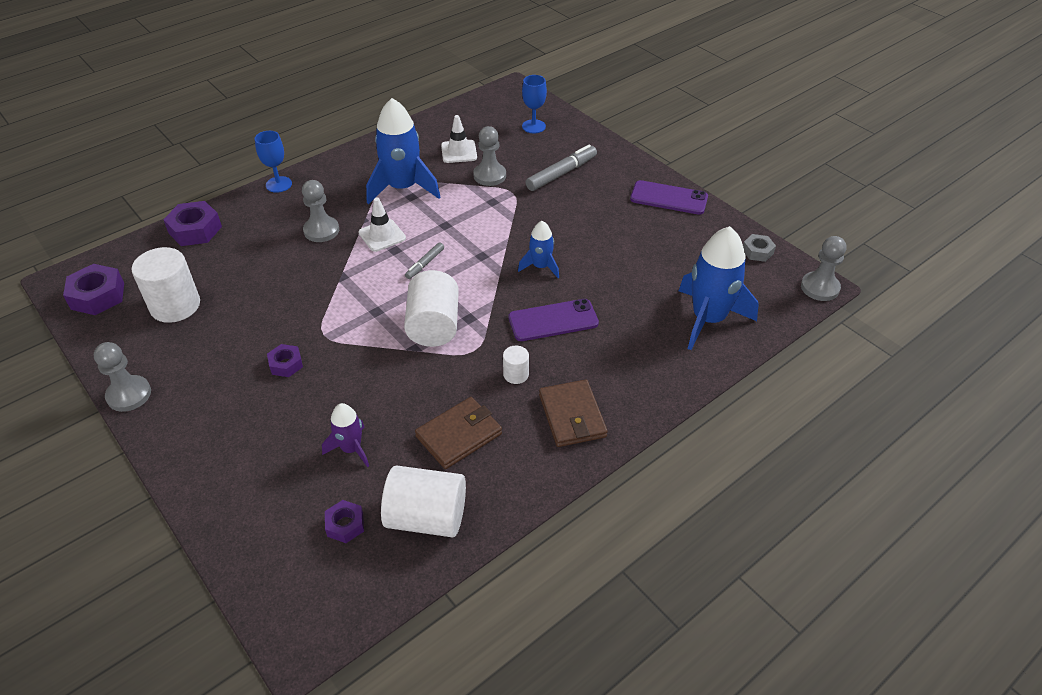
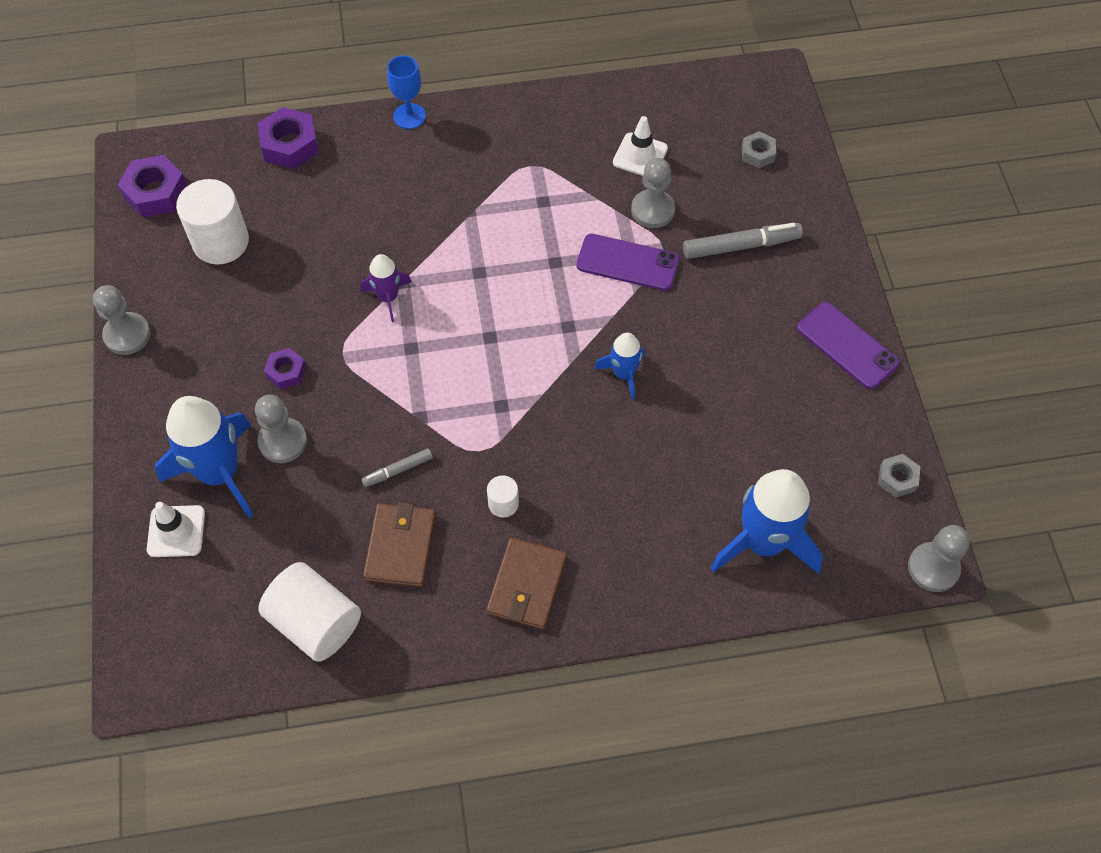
camera: 30 degrees right, 15 degrees up
grey pawn [302,180,339,242] -> grey pawn moved to [255,395,307,463]
purple rocket [322,403,369,467] -> purple rocket moved to [360,254,411,322]
purple nut [325,500,364,543] -> none
white traffic cone [359,198,406,252] -> white traffic cone moved to [147,502,205,557]
blue rocket [366,98,440,205] -> blue rocket moved to [155,396,253,518]
white cylinder [404,270,459,347] -> none
grey marker [405,242,444,279] -> grey marker moved to [361,448,433,487]
brown wallet [415,397,502,469] -> brown wallet turned 75 degrees counterclockwise [363,502,436,587]
purple phone [509,299,599,341] -> purple phone moved to [576,234,679,291]
blue goblet [522,75,547,133] -> grey nut [742,131,776,168]

